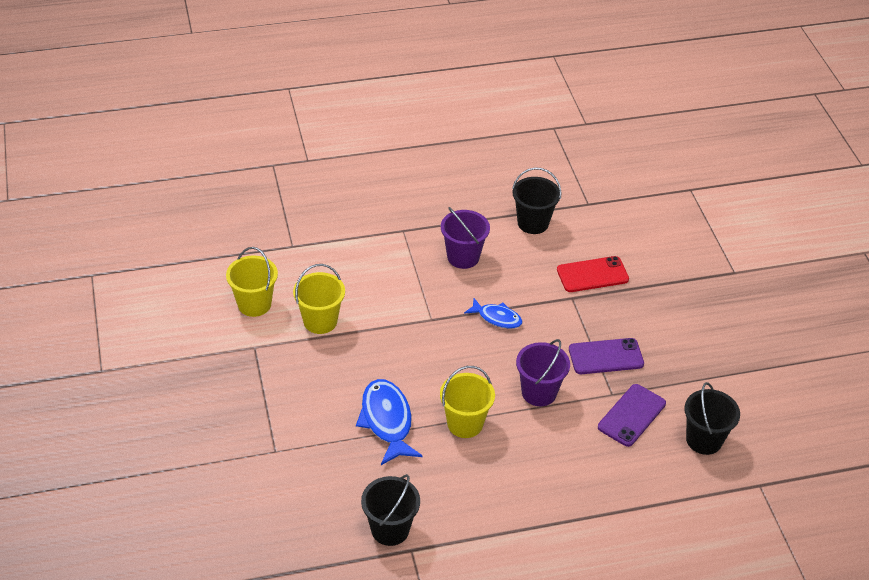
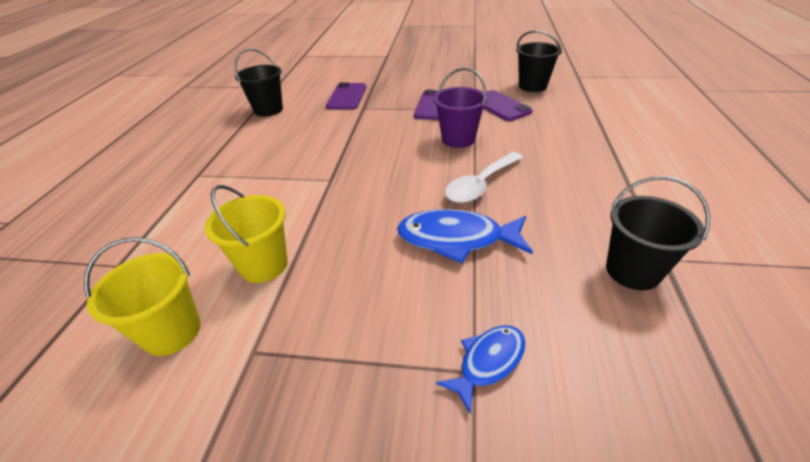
camera: 65 degrees left, 5 degrees down
yellow bucket [440,366,495,438] -> white spoon [445,152,523,203]
purple bucket [441,207,490,269] -> none
blue fish [464,298,523,329] -> blue fish moved to [436,325,525,413]
red phone [557,256,629,292] -> purple phone [326,82,366,110]

